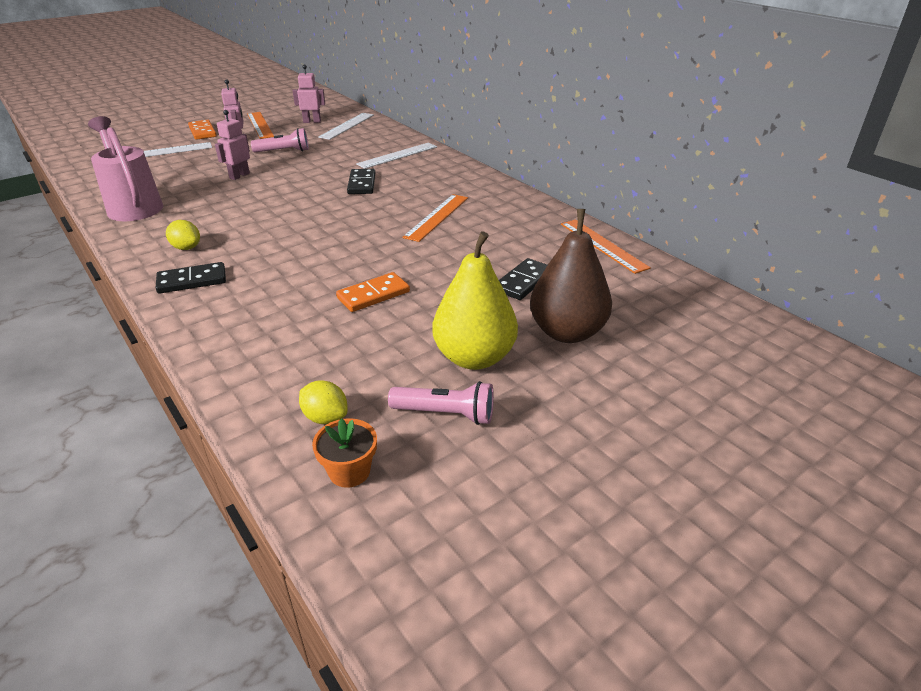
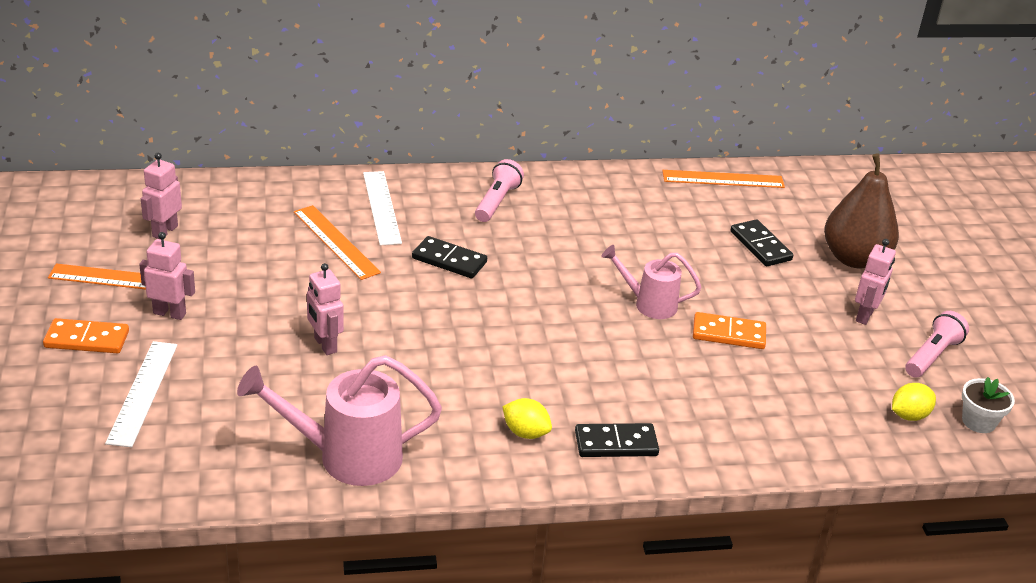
camera: 65 degrees left, 0 degrees up
black domino [156,262,226,294] -> black domino turned 75 degrees clockwise [575,423,659,457]
yellow lemon [166,220,200,250] -> yellow lemon turned 60 degrees clockwise [502,398,552,439]
pink flashlight [251,128,309,153] -> pink flashlight moved to [475,159,524,222]
orange flower pot [312,418,377,488] -> white flower pot [962,377,1015,433]
white ruler [318,113,374,140] -> none
orange domino [336,272,410,312] -> orange domino turned 75 degrees counterclockwise [693,312,766,349]
orange ruler [403,194,468,242] -> orange ruler moved to [294,205,381,280]
yellow pear [433,231,518,370] -> pink robot [855,239,896,325]
none -> pink watering can [601,245,701,319]

